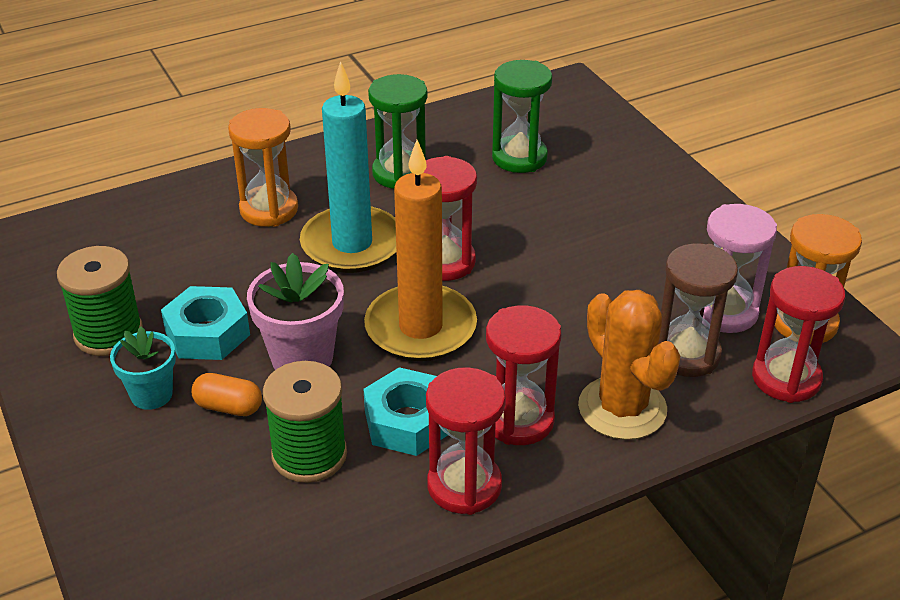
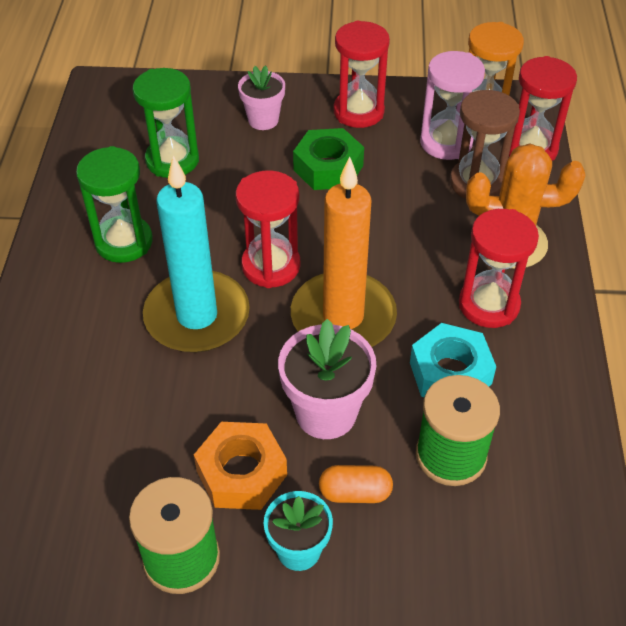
camera: 60 degrees left, 10 degrees up
turquoise nut [161,286,250,360] -> orange nut [194,422,287,510]
orange capsule [191,373,262,416] -> orange capsule turned 45 degrees clockwise [319,465,393,503]
orange hourglass [228,108,298,227] -> none
red hourglass [426,367,506,515] -> red hourglass moved to [334,21,390,128]
none -> pink flower pot [238,66,285,130]
none -> green nut [293,128,364,190]

